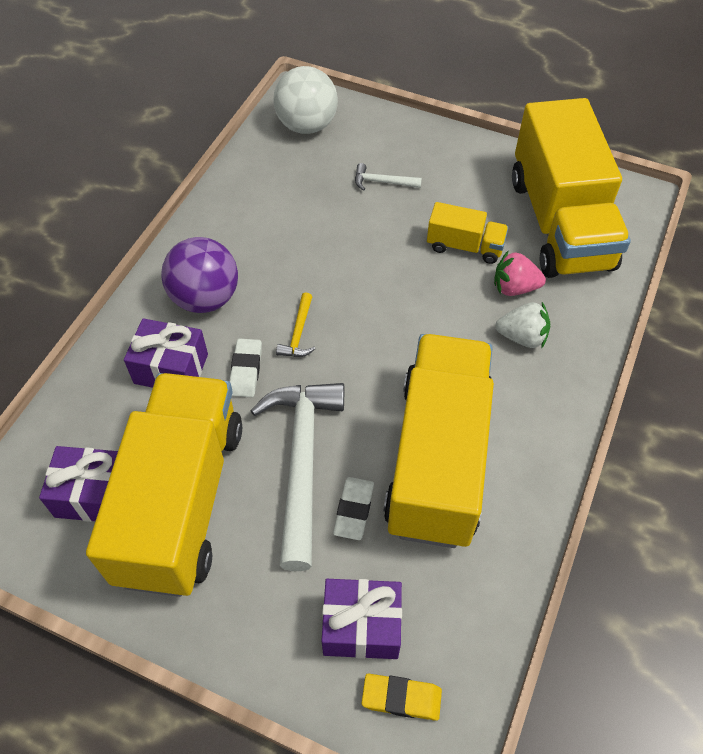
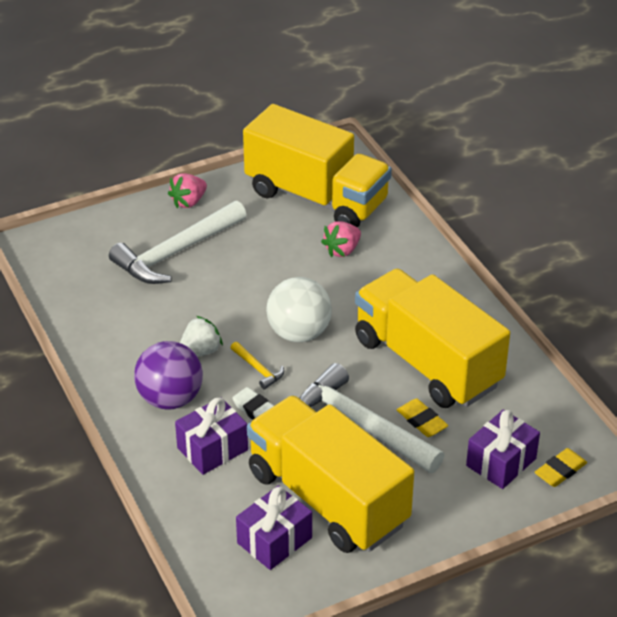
camera: 50 degrees left, 15 degrees down
white ball [273,66,338,134] -> white ball moved to [266,277,332,342]
white eraser [333,477,374,540] -> yellow eraser [397,399,448,437]
white hammer [355,163,422,191] -> white hammer [109,201,246,284], size x2.33
yellow truck [427,202,509,264] -> none
white strawberry [496,302,550,348] -> white strawberry moved to [180,316,223,357]
none -> pink strawberry [168,174,207,208]

